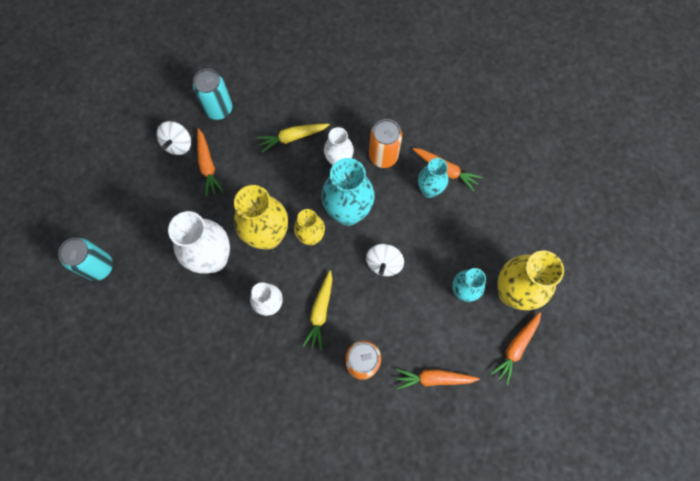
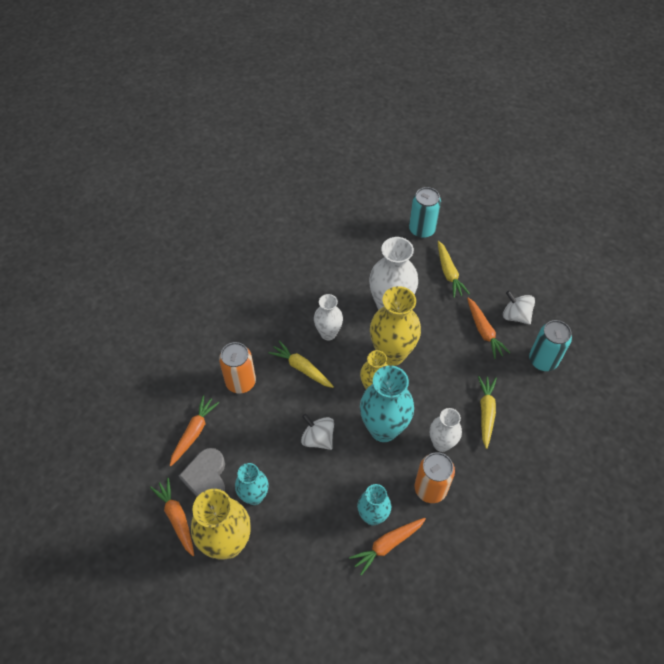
camera: 115 degrees right, 15 degrees down
orange carrot [197,128,223,197] -> orange carrot turned 120 degrees counterclockwise [467,298,510,359]
none -> grey heart [179,448,225,497]
none -> yellow carrot [438,241,470,298]

